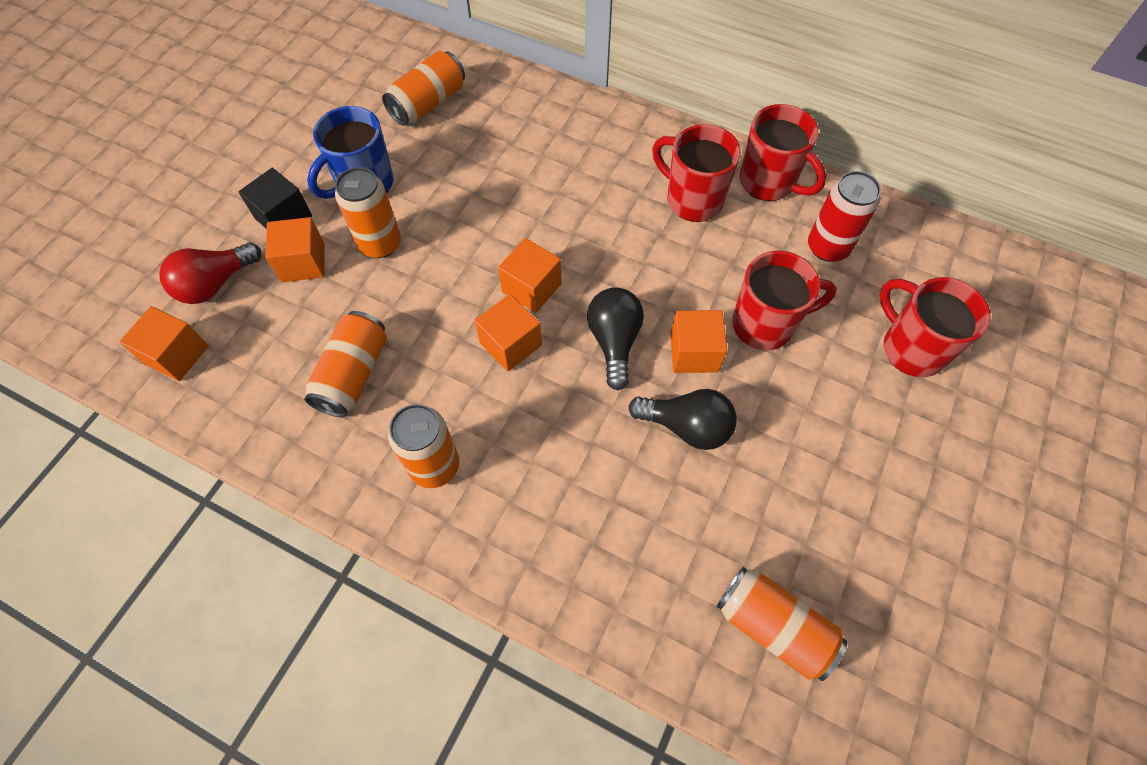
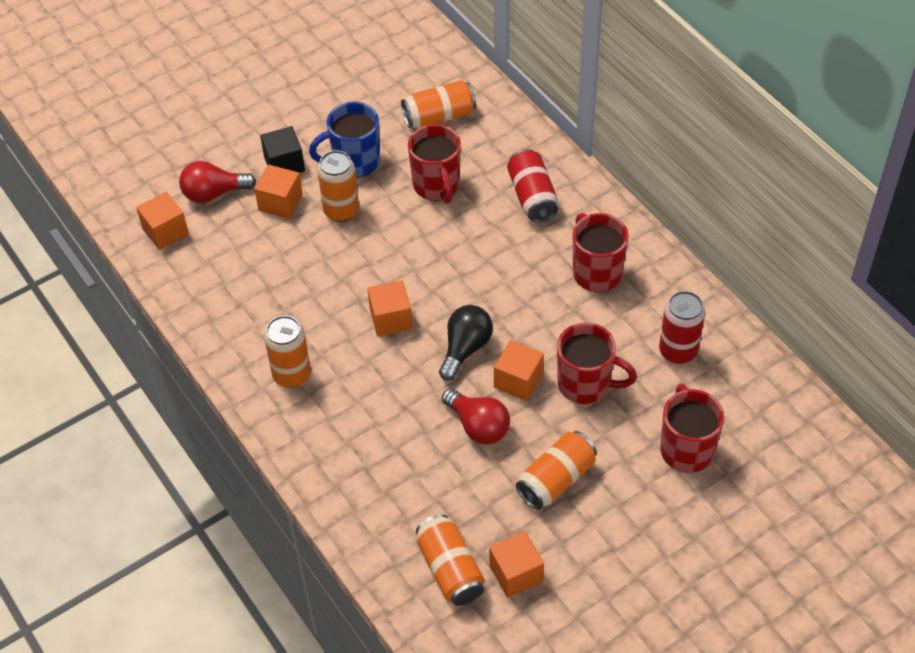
camera: 30 degrees right, 10 degrees down
orange can [304,311,387,417] -> orange can moved to [516,431,597,510]
orange cube [498,238,561,313] -> orange cube moved to [489,531,544,598]
black light bulb [628,389,737,450] -> red light bulb [442,388,510,445]
red mug [740,104,826,201] -> red mug moved to [408,124,461,204]
none -> red can [507,149,558,222]

